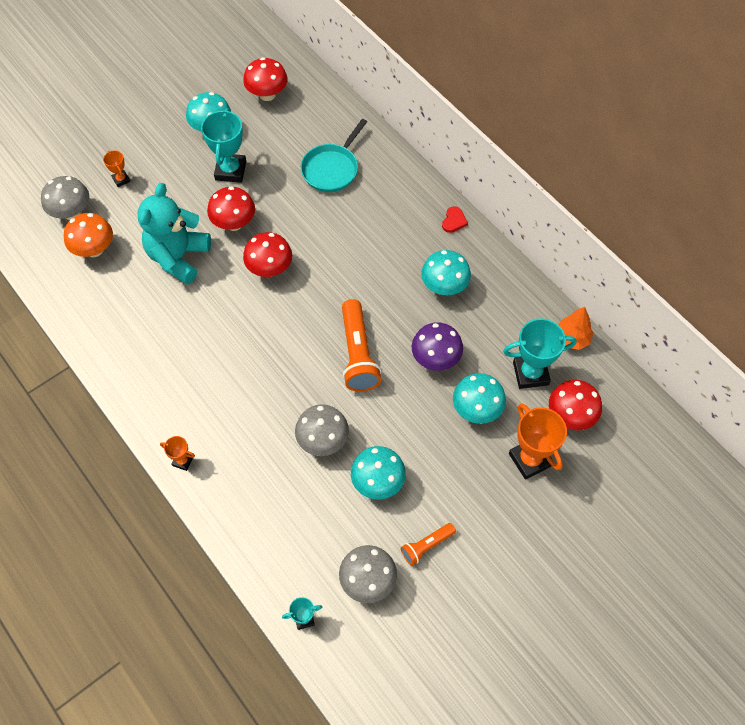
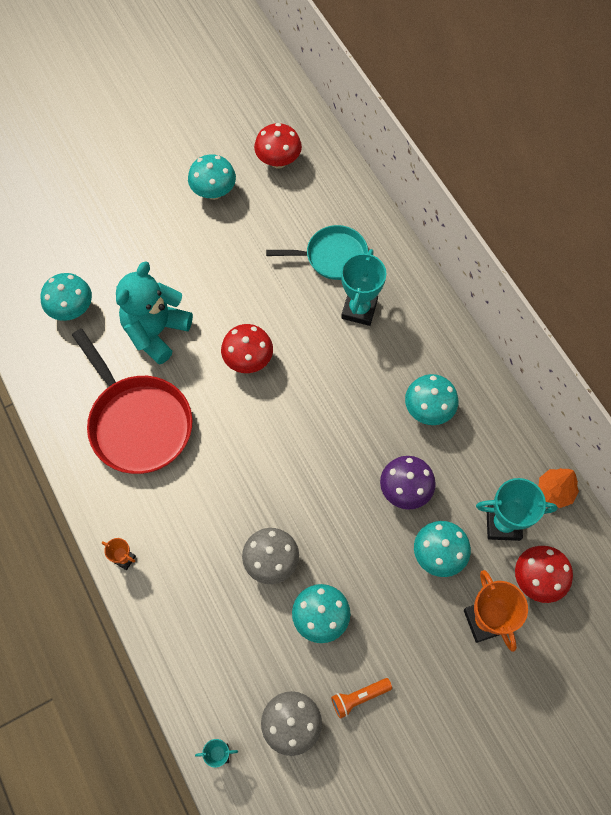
camera: 10 degrees right, 5 degrees up
grey mushroom [41,176,89,220] -> none
orange mushroom [64,213,113,257] -> turquoise mushroom [41,273,92,321]
orange trophy [103,151,130,187] -> none
turquoise trophy [201,108,246,183] -> turquoise trophy moved to [341,249,386,326]
red mushroom [207,186,255,231] -> none
turquoise pan [301,119,367,192] -> turquoise pan turned 135 degrees counterclockwise [266,225,368,280]
orange flashlight [342,299,382,392] -> none
red heart [442,206,468,233] -> none
none -> red pan [72,329,193,474]

